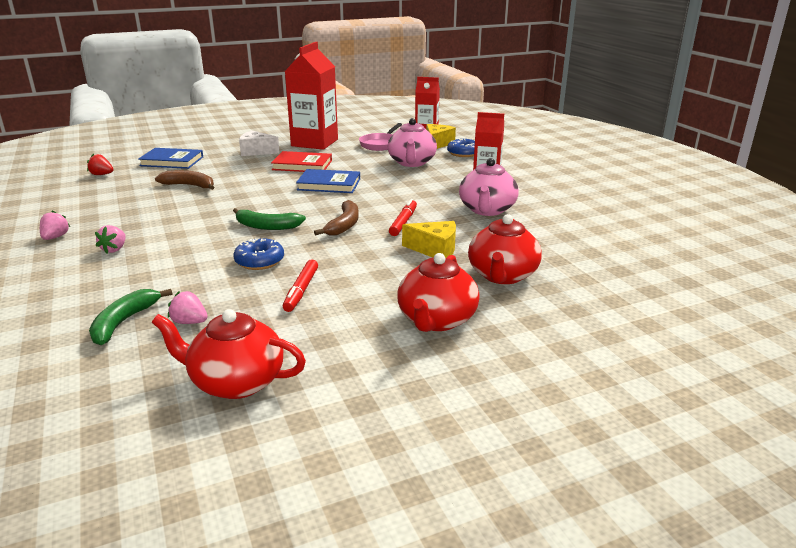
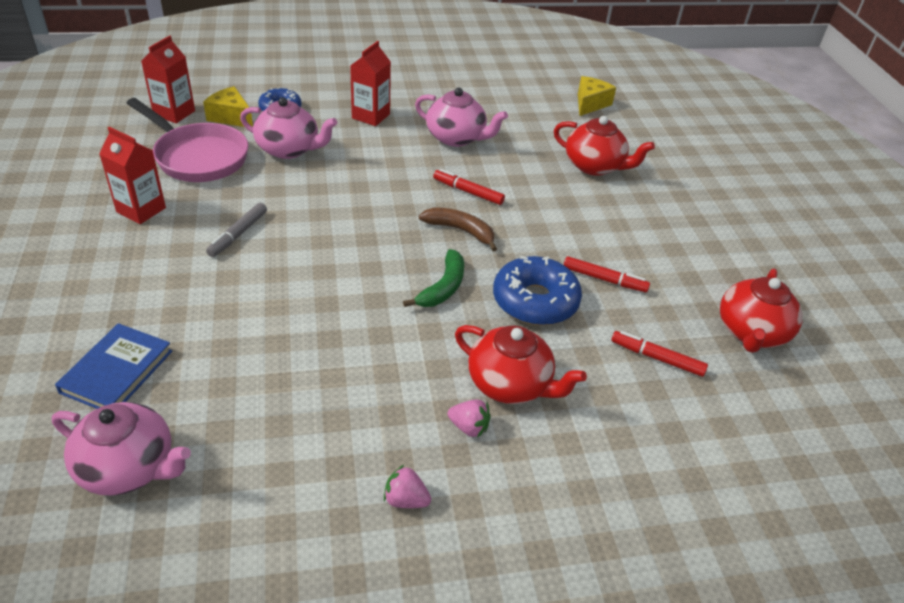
camera: 80 degrees left, 15 degrees up
red strawberry [87,154,113,175] -> pink teapot [52,402,191,496]
green banana [89,289,173,345] -> none
brown banana [155,170,215,190] -> none
pink strawberry [168,291,208,324] -> red marker [611,331,708,377]
blue donut [233,238,284,270] -> blue donut [493,256,582,325], size x1.60
white cheese [239,130,280,156] -> none
red book [271,151,332,172] -> grey marker [206,203,267,257]
red carton [285,42,338,150] -> red carton [99,127,166,224], size x0.60
blue book [296,169,360,193] -> none
pink pan [359,123,402,151] -> pink pan [127,98,248,182], size x1.60
red teapot [397,253,480,332] -> red teapot moved to [455,325,587,404]
yellow cheese [402,221,456,258] -> yellow cheese moved to [578,76,616,116]

